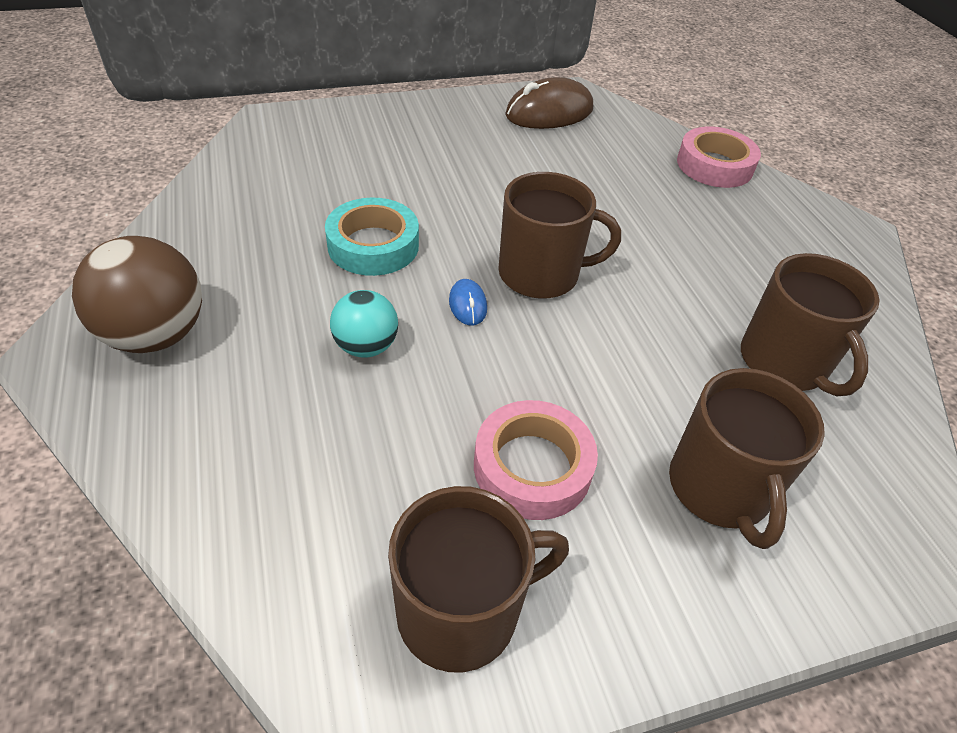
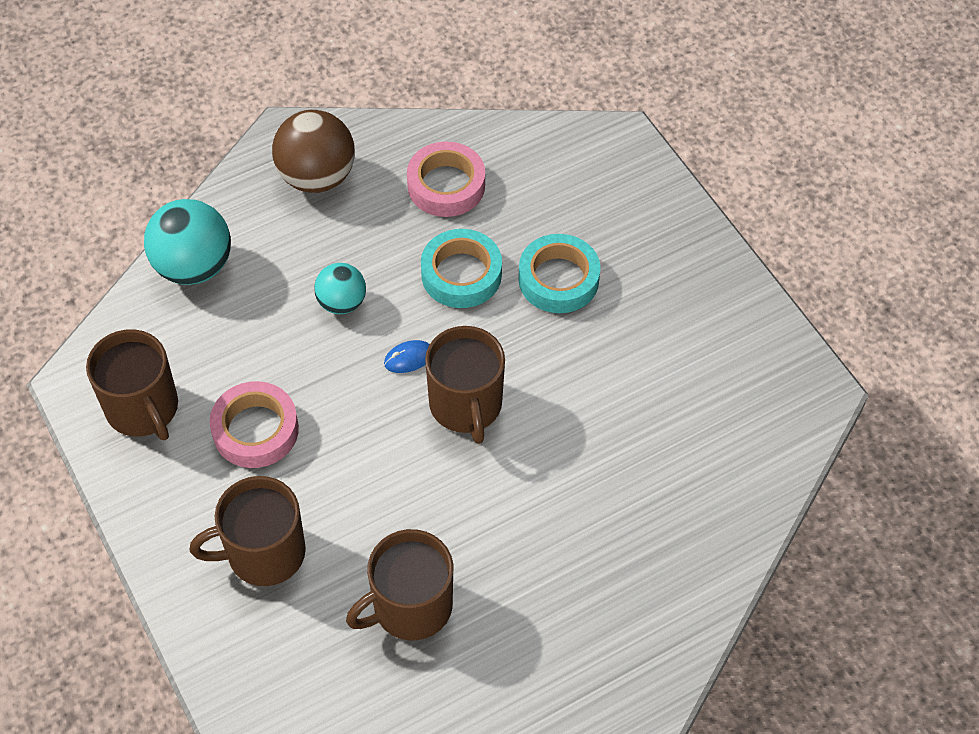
camera: 80 degrees right, 10 degrees up
brown mouse [505,77,593,129] -> none
pink tape [677,126,761,188] -> pink tape moved to [407,142,485,217]
none -> turquoise ball [144,199,231,285]
none -> turquoise tape [518,234,600,313]

